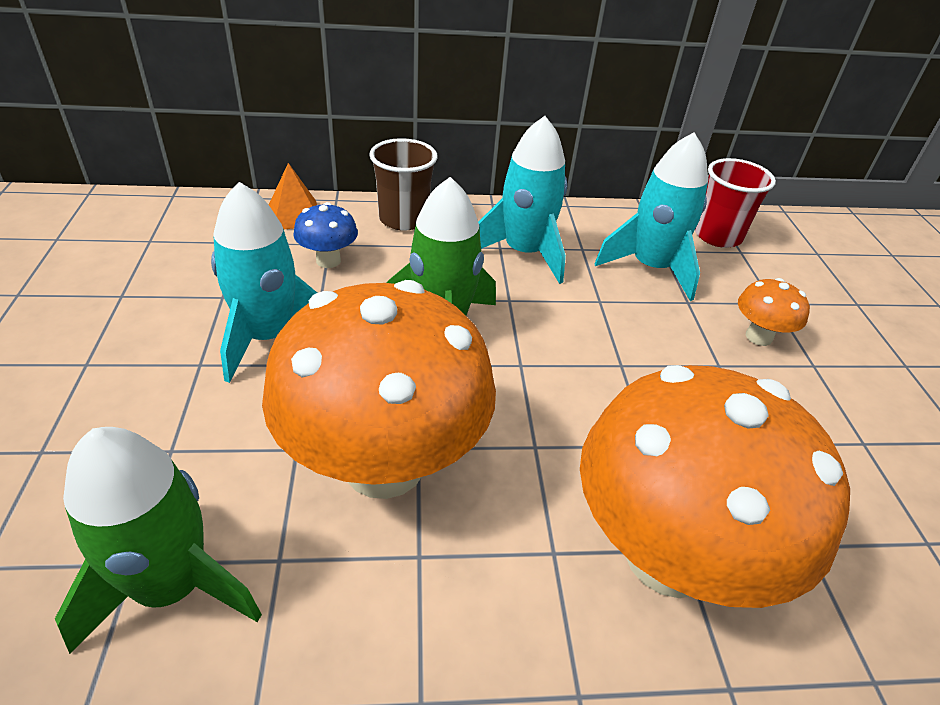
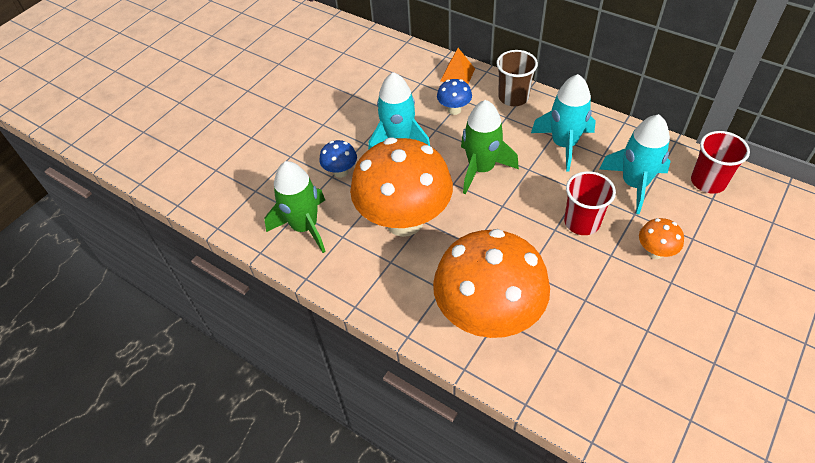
camera: 45 degrees right, 10 degrees up
none -> blue mushroom [319,140,357,178]
none -> red cup [564,171,616,235]

